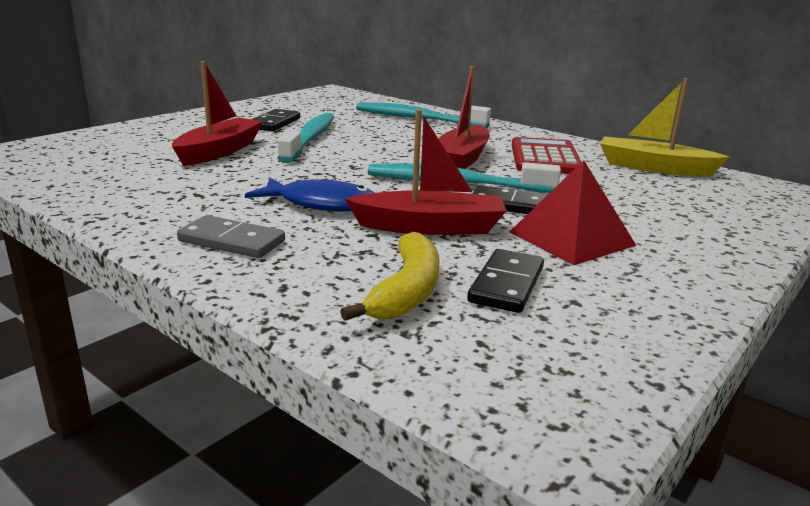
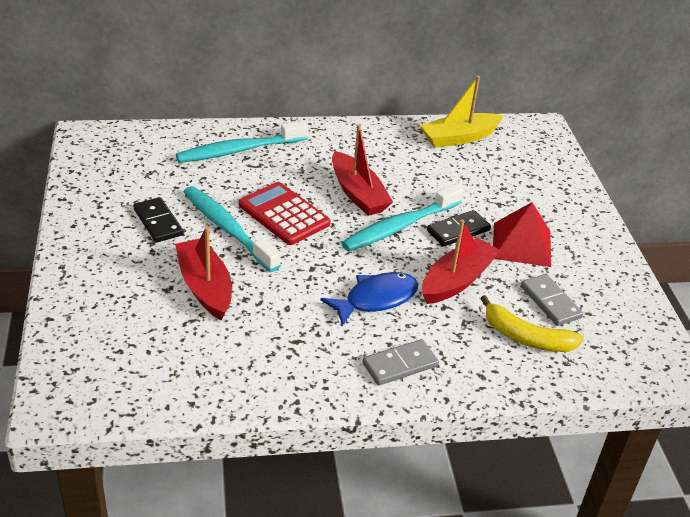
camera: 50 degrees left, 15 degrees up
yellow banana [340,232,439,321] -> yellow banana turned 150 degrees clockwise [480,295,584,352]
black domino [467,249,544,313] -> grey domino [521,274,583,326]
red calculator [512,137,581,174] -> red calculator moved to [239,182,331,245]

